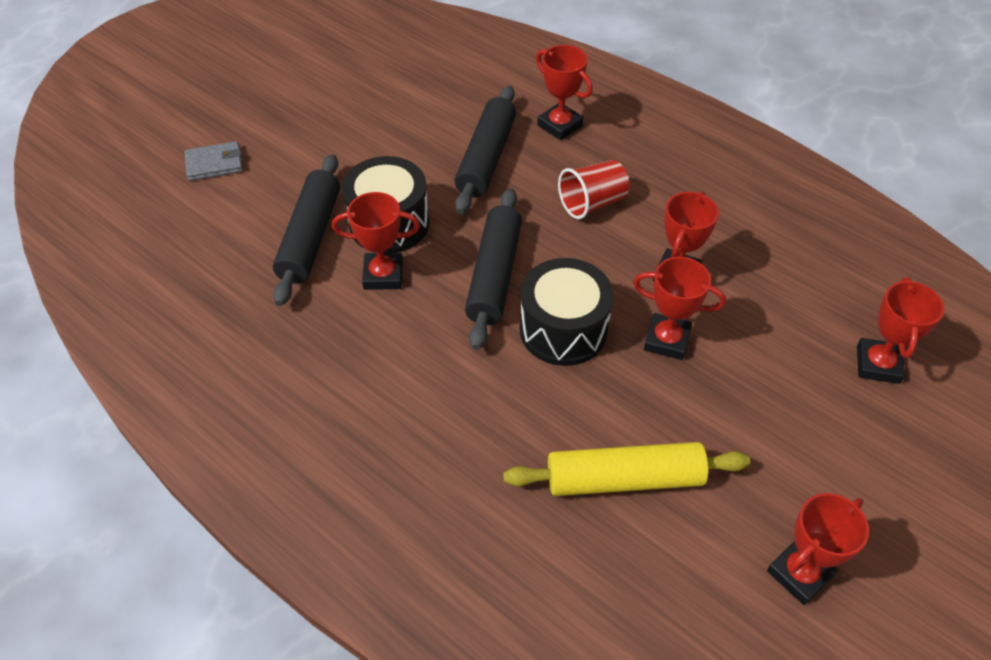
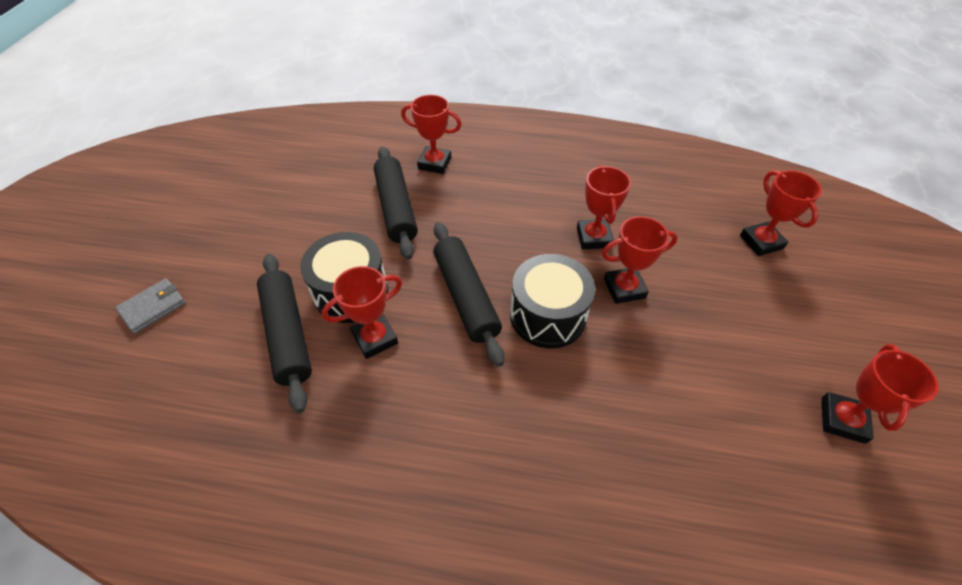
camera: 30 degrees left, 0 degrees up
yellow rolling pin [503,442,750,496] -> none
red cup [558,160,629,219] -> none

